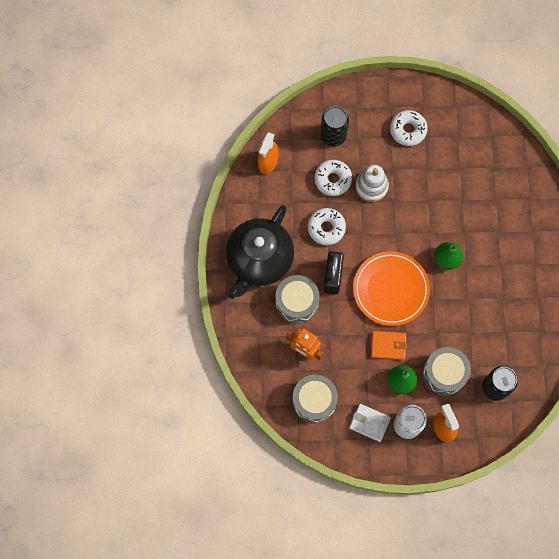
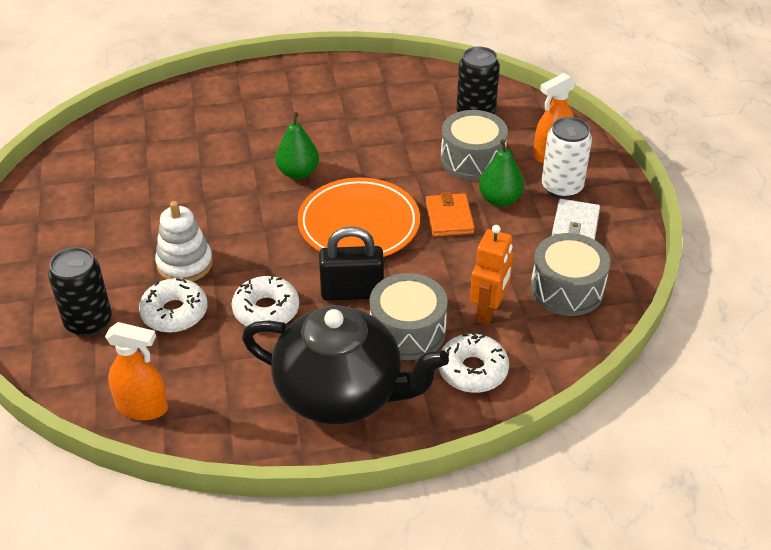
camera: 100 degrees left, 30 degrees down
white donut [390,110,428,146] -> white donut moved to [438,332,509,393]

